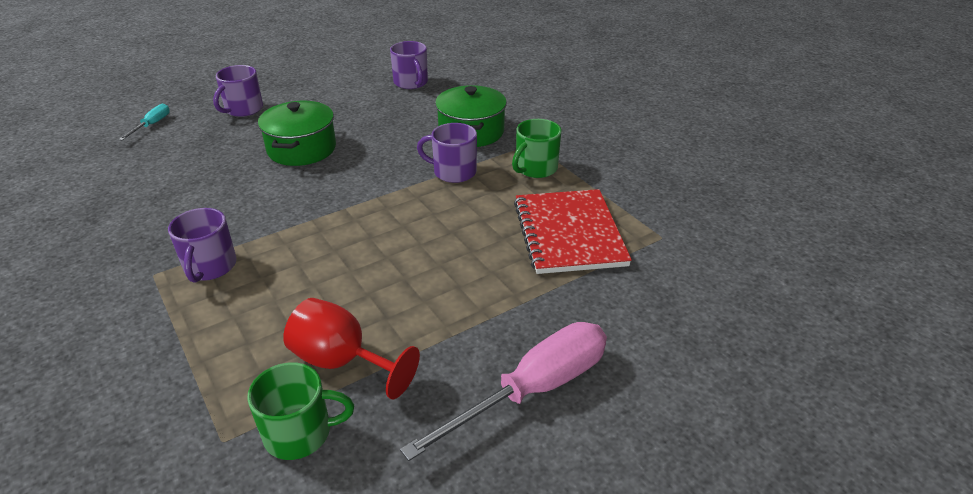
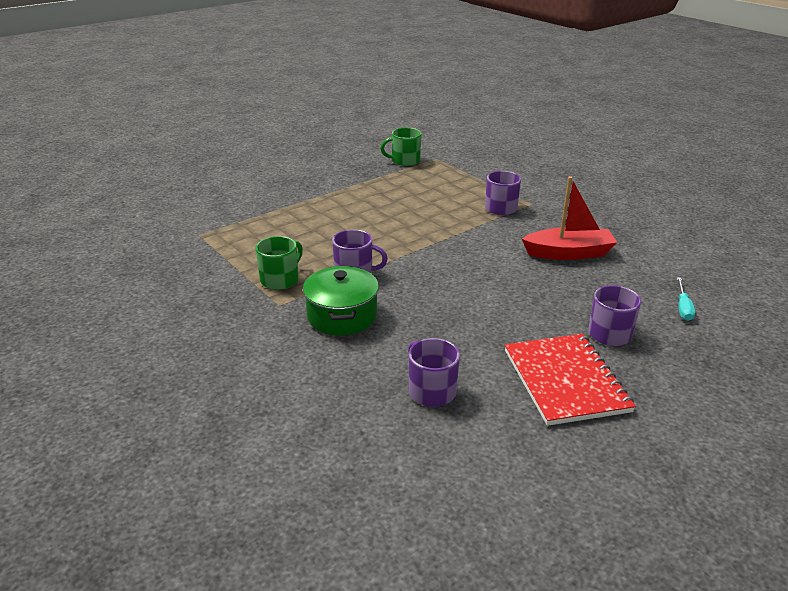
camera: 175 degrees right, 5 degrees down
green pot [258,101,336,166] -> none
red goblet [283,298,420,399] -> none
pink screwdriver [400,322,607,461] -> none
red notebook [514,189,632,274] -> red notebook moved to [505,334,636,426]
none -> red boat [522,176,618,260]

